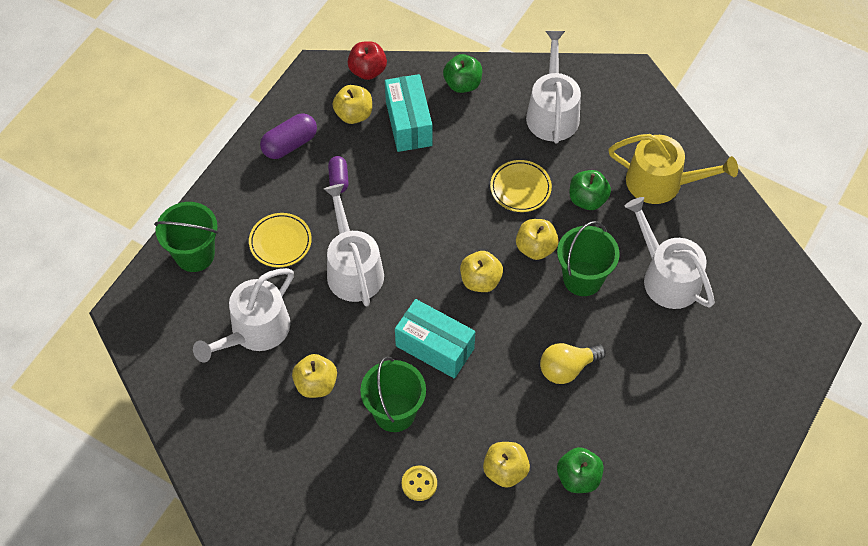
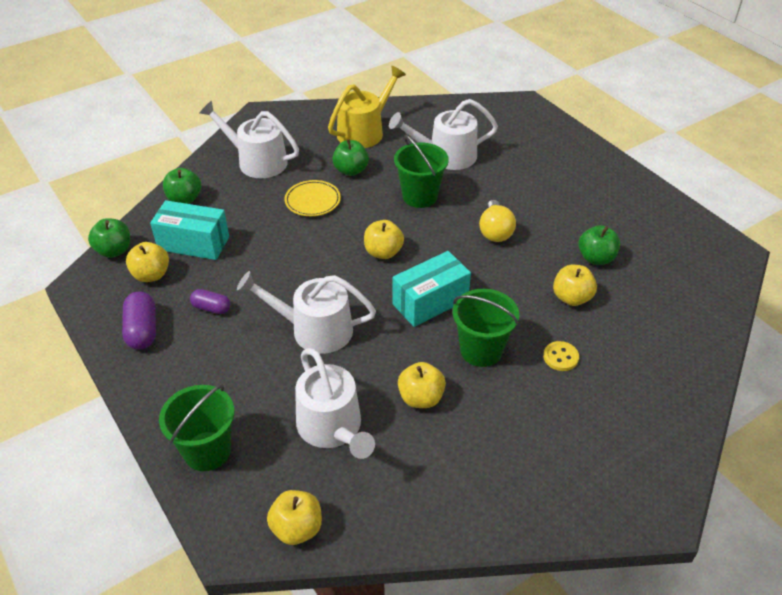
camera: 65 degrees left, 15 degrees down
yellow plate [249,213,312,267] -> none
red apple [347,41,387,80] -> green apple [88,218,130,258]
yellow apple [516,219,558,260] -> yellow apple moved to [267,490,322,545]

